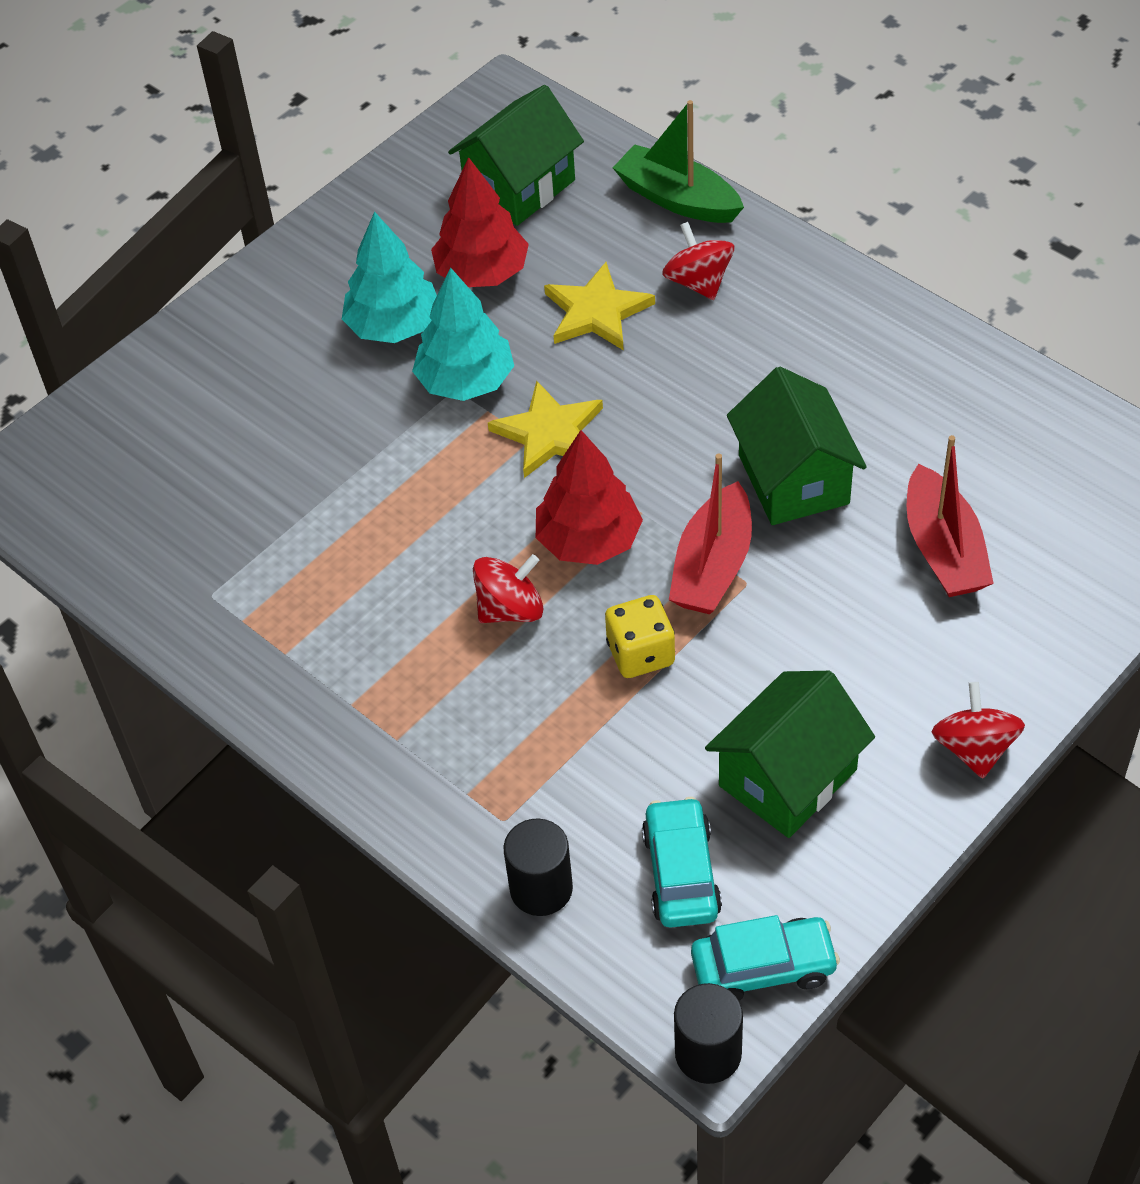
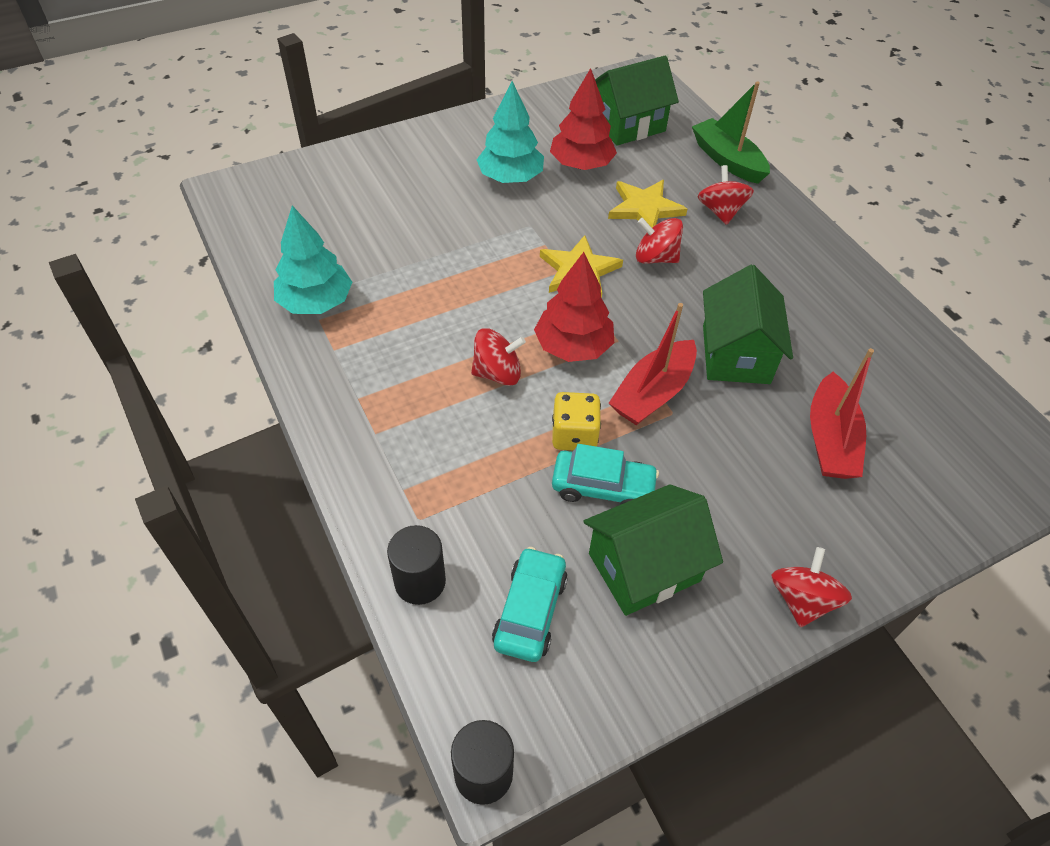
camera: 15 degrees right, 0 degrees up
turquoise tree [412,268,514,401] -> turquoise tree moved to [274,205,352,314]
turquoise car [691,915,840,1001] -> turquoise car moved to [552,444,659,504]
none -> red spinning top [636,218,683,264]

